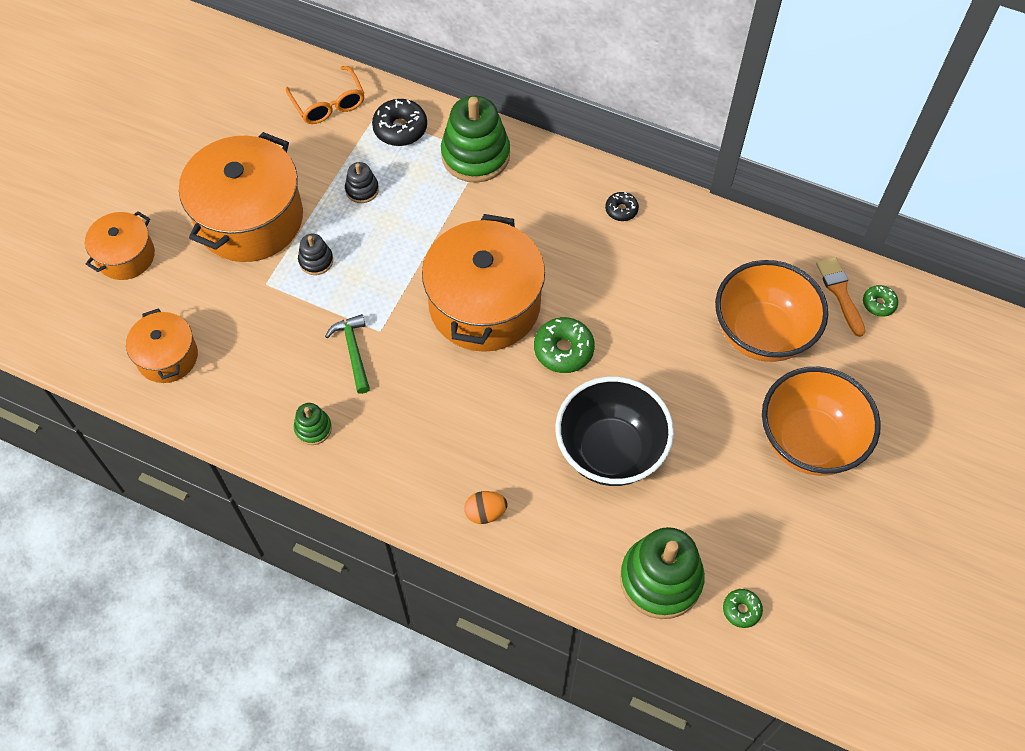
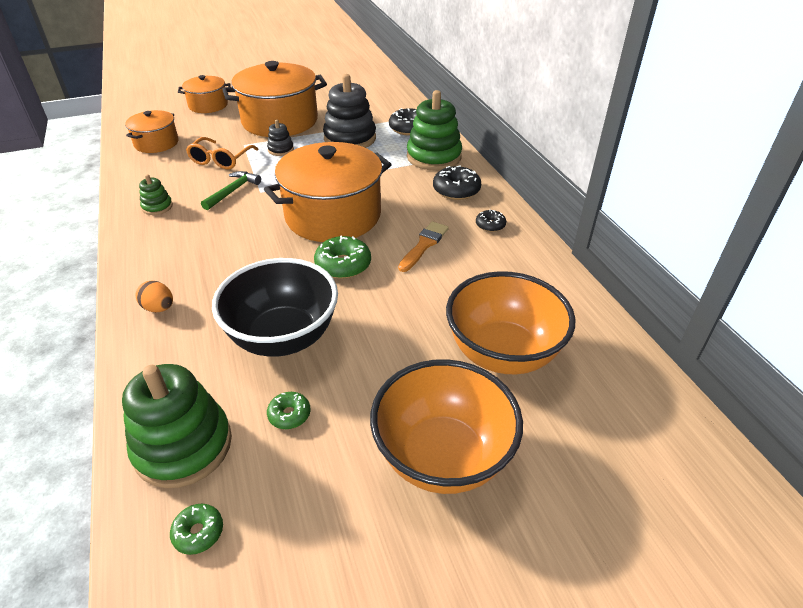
camera: 45 degrees right, 20 degrees down
orange glasses [286,66,364,124] -> orange glasses moved to [186,137,259,169]
black stacking toy [345,162,379,203] -> black stacking toy [323,74,376,148], size x2.09
orange brush [816,257,866,337] -> orange brush moved to [398,221,449,272]
green donut [863,285,898,317] -> green donut moved to [267,392,310,429]
none -> black donut [433,166,481,200]

